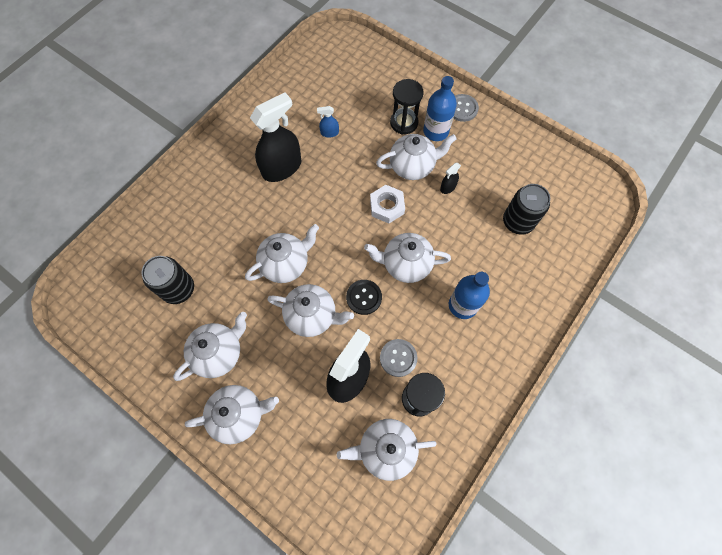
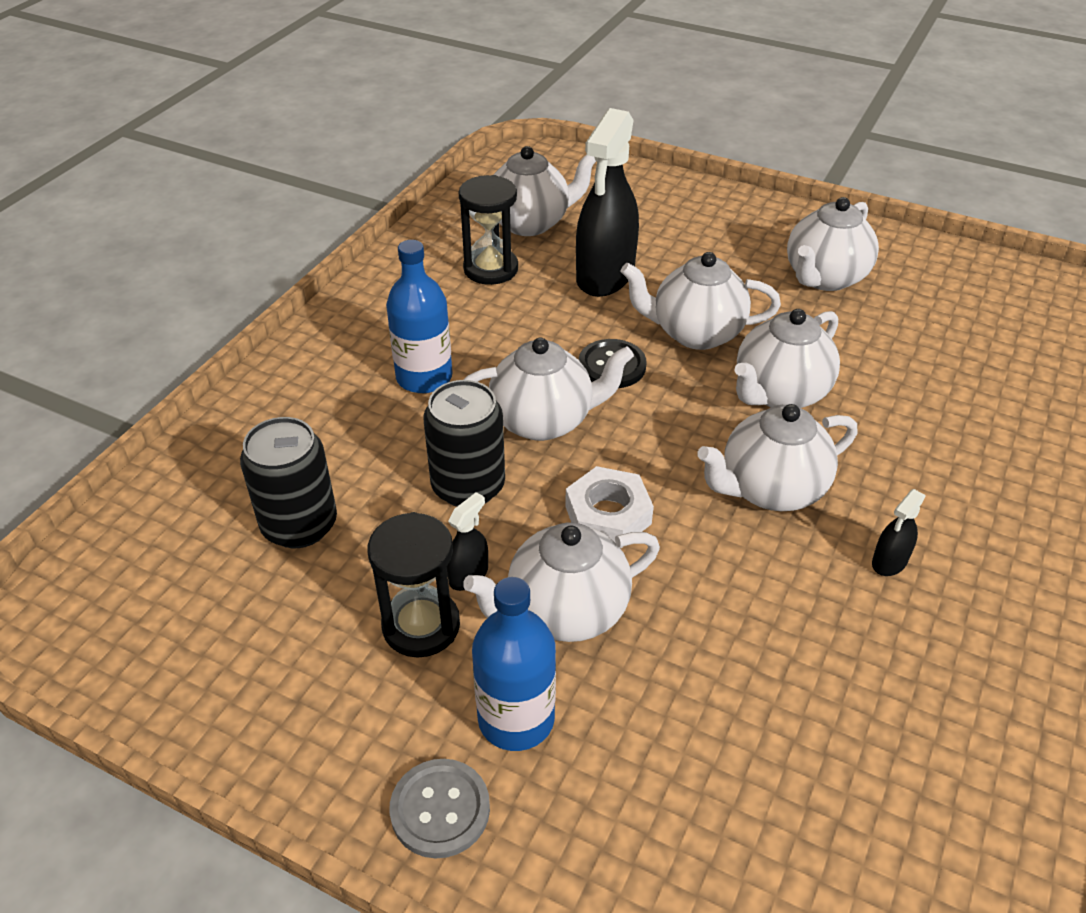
camera: 170 degrees right, 25 degrees down
black can [142,256,194,304] -> black can moved to [423,380,505,507]
white teapot [185,385,279,444] -> white teapot moved to [697,404,857,511]
black spray bottle [250,93,302,182] -> black spray bottle [872,489,926,576], size x0.43
blue spray bottle [317,106,339,137] -> none
grey button [380,339,417,377] -> none
black hourglass [390,79,423,135] -> black hourglass moved to [368,512,460,657]

